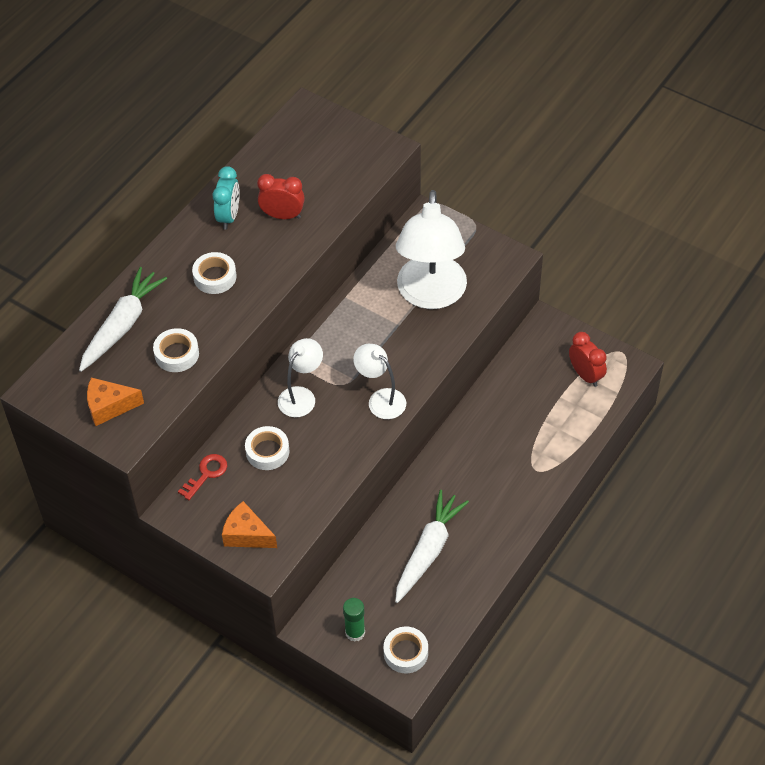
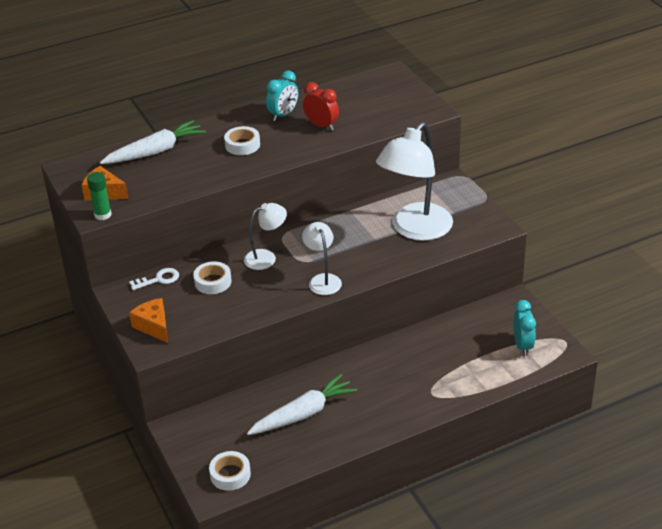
camera: 30 degrees right, 15 degrees down
white tape [153,328,199,372] -> none
red key [178,454,227,500] -> white key [129,268,179,290]
green glue stick [343,598,365,642] -> green glue stick moved to [87,172,112,220]
red clock [569,332,607,387] -> turquoise clock [513,300,536,356]

